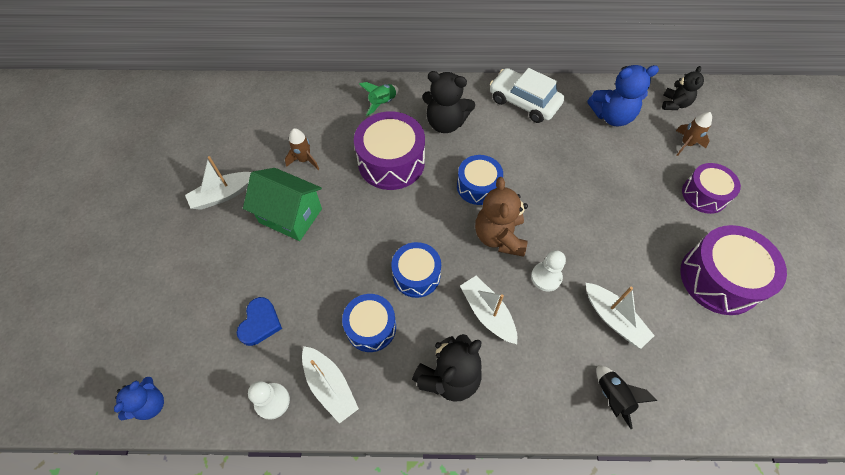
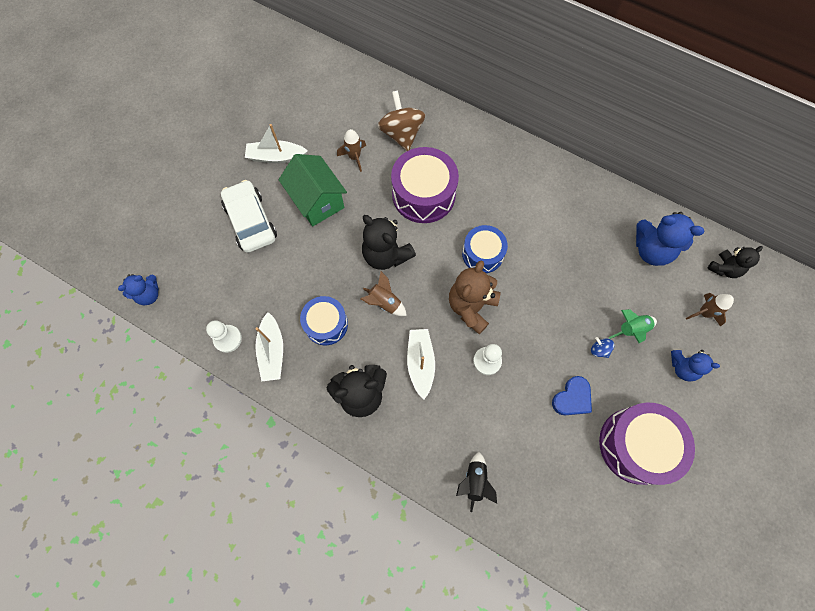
camera: 30 degrees right, 10 degrees up
blue heart [237,297,282,346] -> blue heart moved to [552,376,592,415]
green rocket [359,82,398,116] -> green rocket moved to [609,309,657,343]
blue drum [391,242,441,298] -> brown rocket [361,271,407,316]
black teddy bear [422,71,475,133] -> black teddy bear moved to [362,215,416,270]
white car [490,68,564,123] -> white car moved to [221,180,277,253]
white boat [586,283,655,349] -> none
purple drum [682,163,741,214] -> blue teddy bear [671,350,720,382]
none -> brown spinning top [378,90,425,151]
none -> blue spinning top [591,337,614,358]

